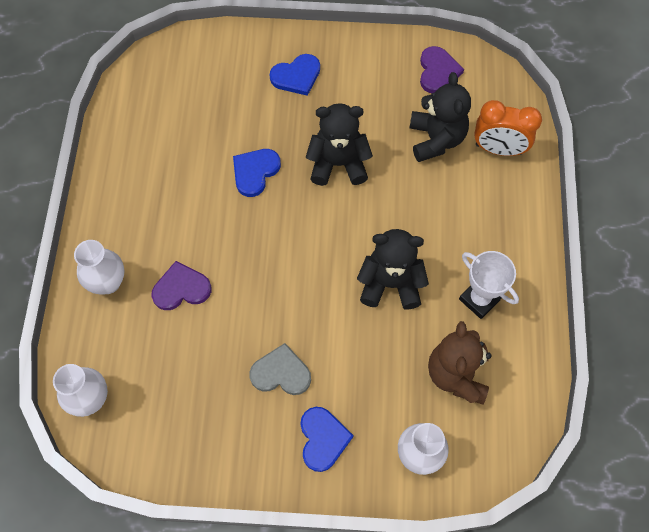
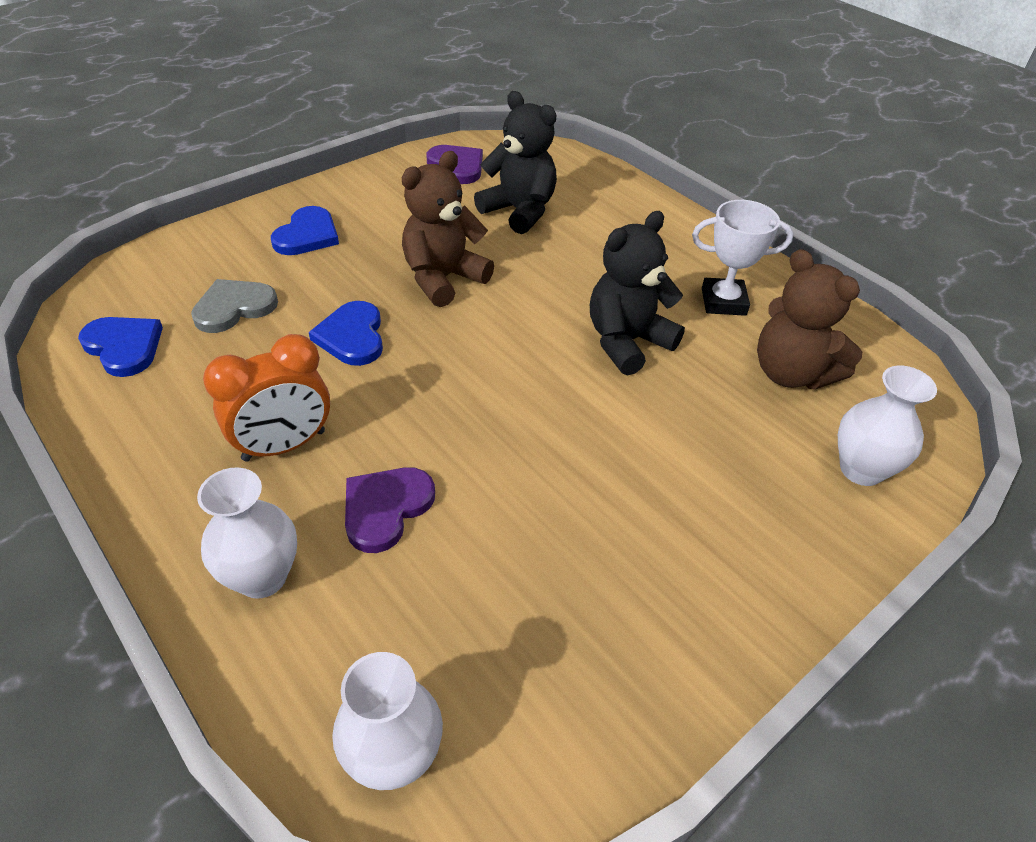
camera: 45 degrees left, 20 degrees down
grey heart [249,343,311,395] -> grey heart moved to [191,279,278,333]
blue heart [301,407,354,472] -> blue heart moved to [78,317,163,377]
black teddy bear [306,103,373,186] -> brown teddy bear [402,151,494,307]
orange clock [474,100,542,156] -> orange clock moved to [203,334,330,462]

